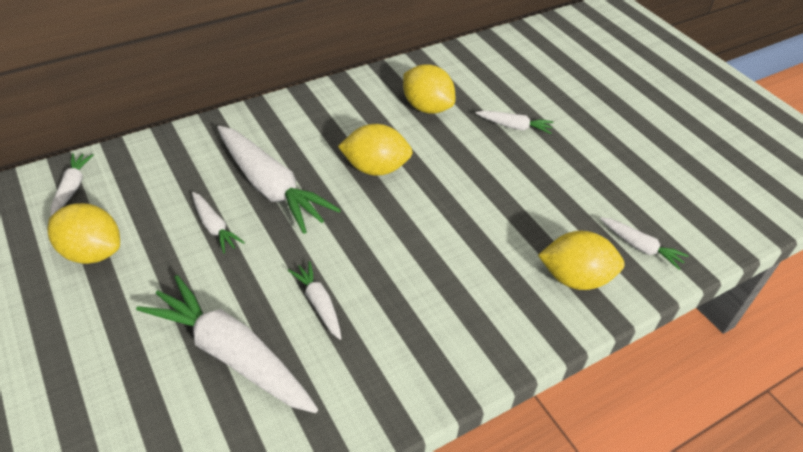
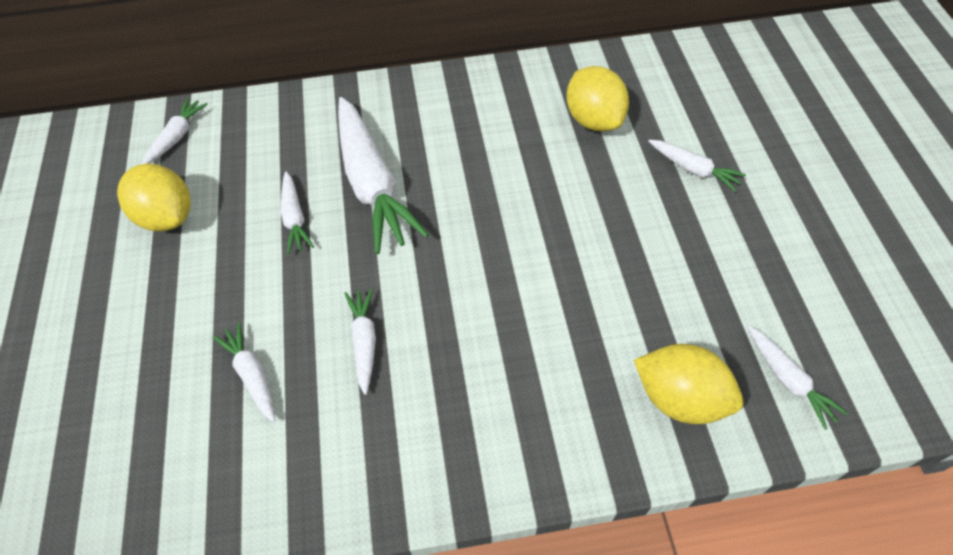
camera: 25 degrees right, 10 degrees up
white carrot [136,275,318,413] -> white carrot [213,322,275,422], size x0.49
yellow lemon [338,124,413,176] -> none

